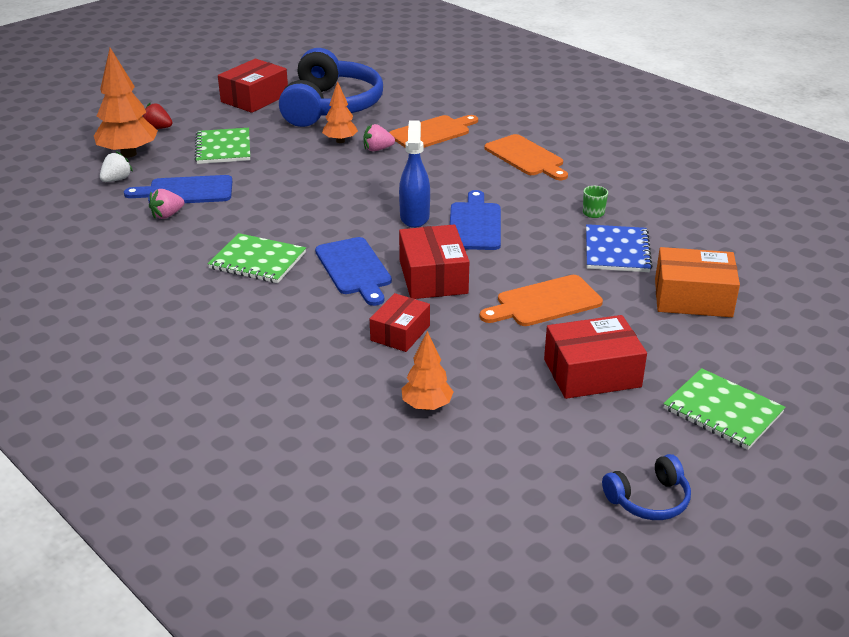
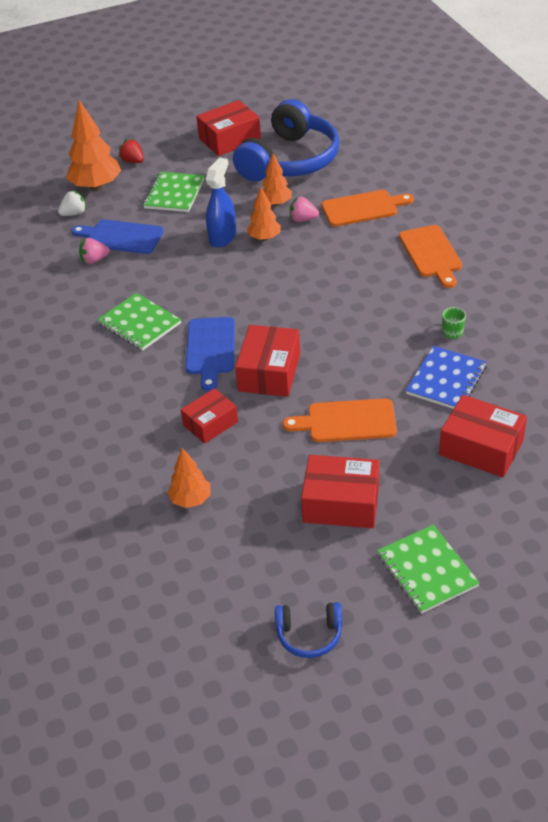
camera: 25 degrees right, 10 degrees up
blue spray bottle [399,120,430,228] -> blue spray bottle moved to [206,158,236,248]
blue cutting board [450,190,501,250] -> none
orange box [655,247,740,317] -> red box [439,395,527,478]
none -> orange tree [247,187,281,241]

